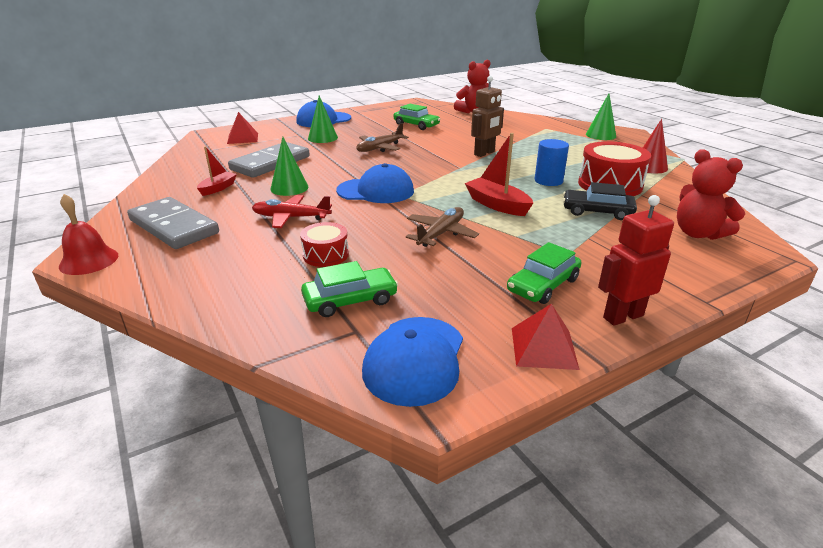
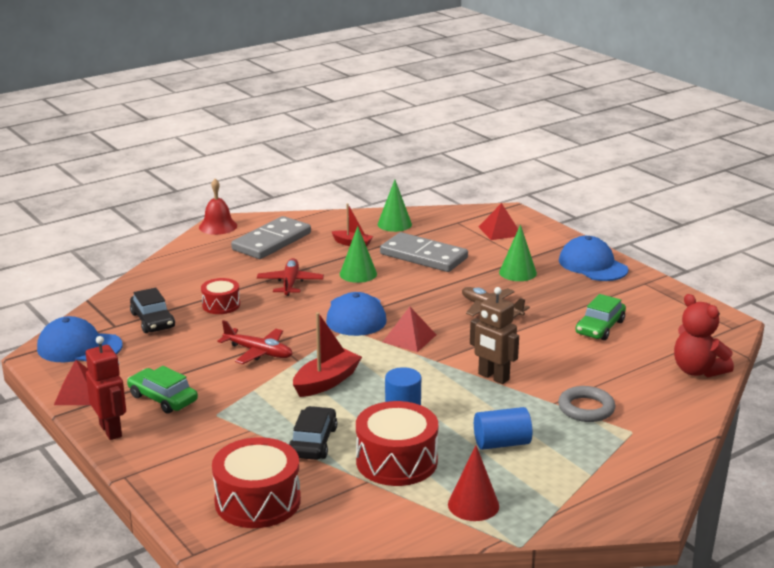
camera: 85 degrees right, 5 degrees down
green car [301,261,398,317] -> black car [130,288,175,333]
brown plane [406,207,479,247] -> red plane [218,320,292,364]
green cone [586,94,616,140] -> green cone moved to [377,180,412,232]
red teddy bear [677,149,745,240] -> red drum [212,437,301,528]
none -> red pyramid [383,307,436,352]
none -> blue cylinder [474,407,532,450]
none -> grey ring [558,386,616,422]

